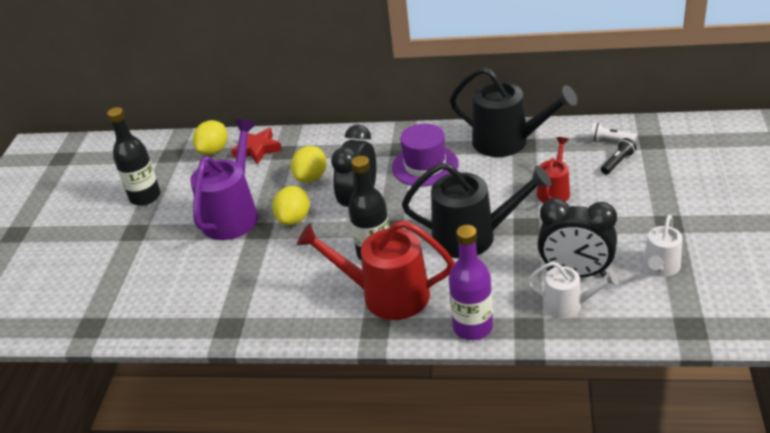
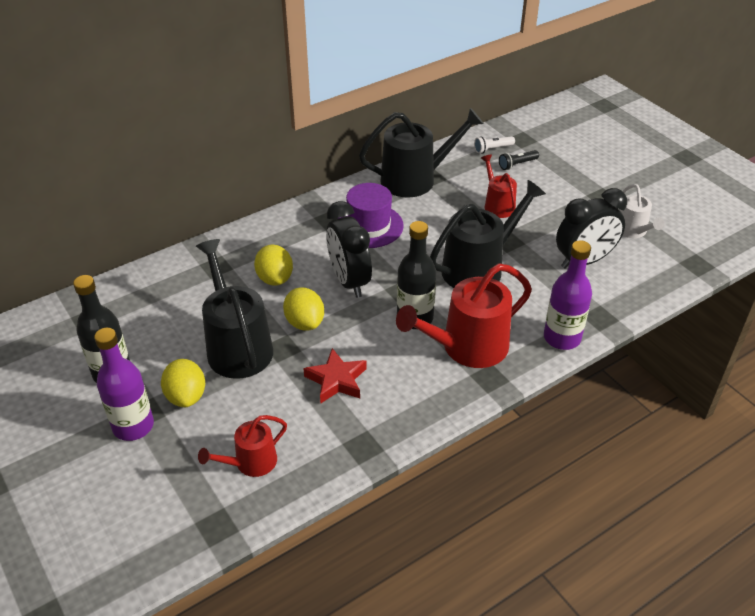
camera: 45 degrees left, 5 degrees up
purple watering can [190,119,258,240] -> black watering can [196,239,273,379]
yellow lemon [193,120,228,155] -> yellow lemon moved to [161,359,205,407]
red star [231,128,282,165] -> red star moved to [303,348,367,403]
white watering can [527,262,619,319] -> none
black flashlight [601,138,637,174] -> black flashlight turned 120 degrees counterclockwise [499,150,539,170]
none -> purple bottle [94,328,154,441]
none -> red watering can [198,415,287,477]

